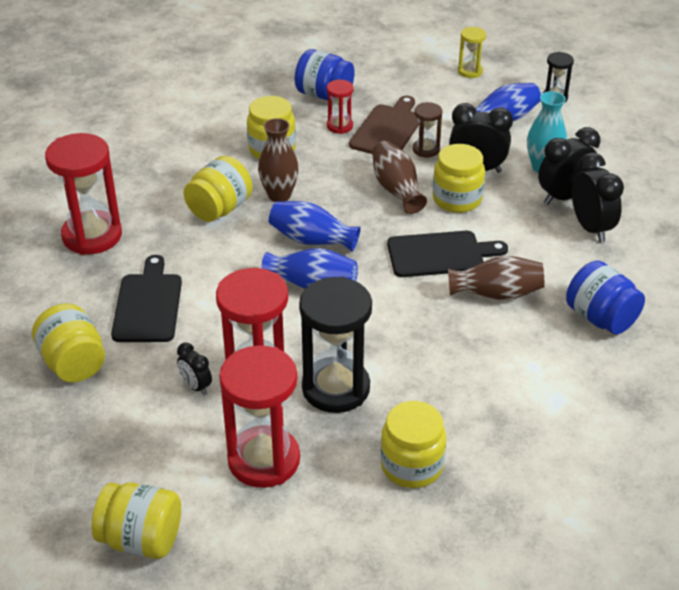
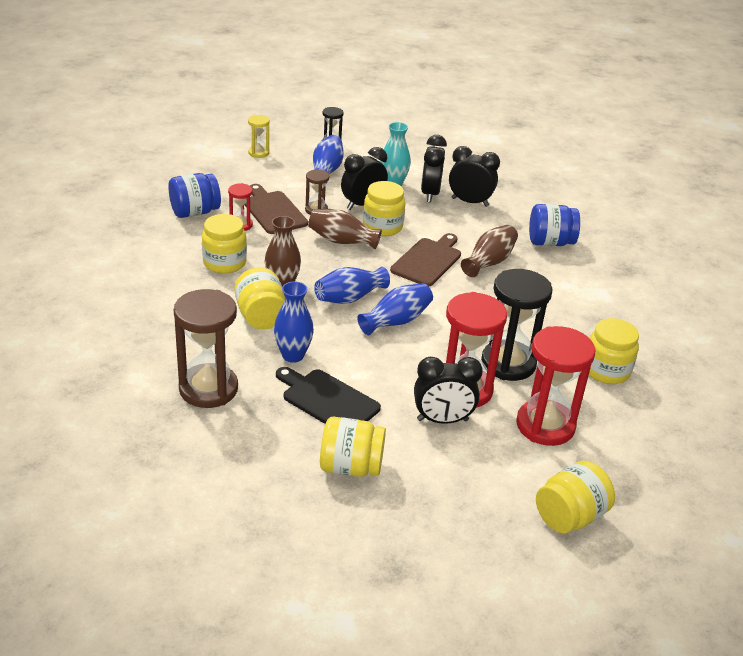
camera: 55 degrees left, 5 degrees down
red hourglass [45,133,122,255] -> brown hourglass [174,289,238,408]
black clock [177,342,212,395] -> black clock [414,357,483,424], size x1.80
black cutting board [387,231,508,277] -> brown cutting board [390,233,461,286]
none -> blue vase [274,281,314,363]

